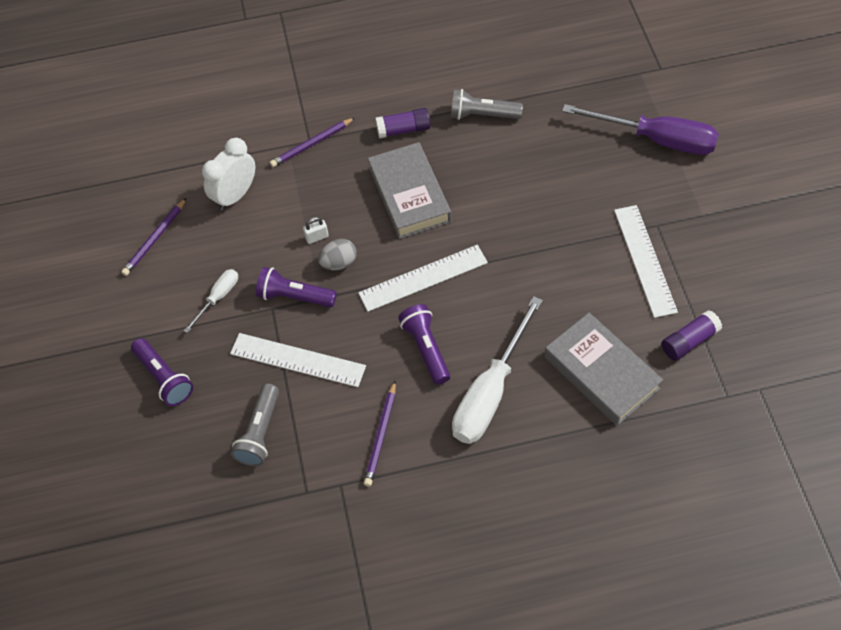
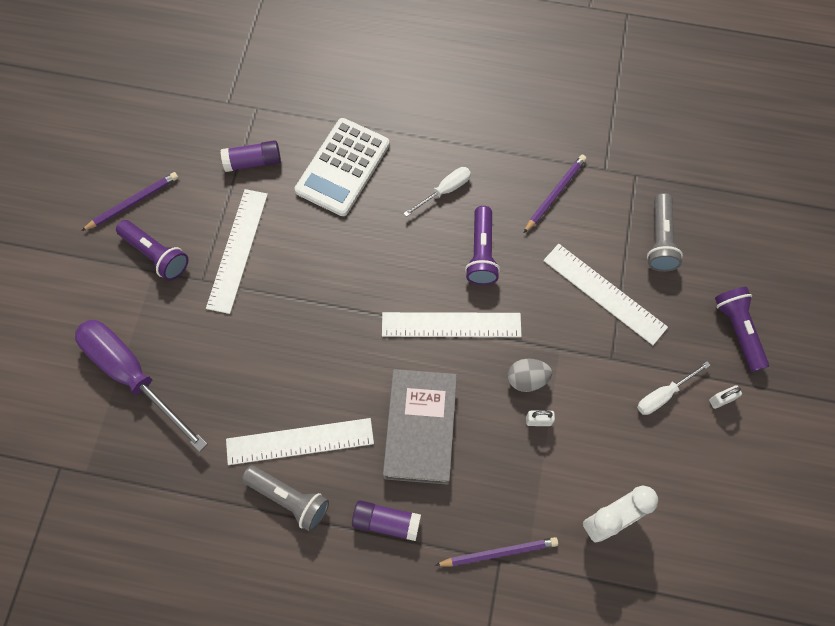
camera: 160 degrees left, 10 degrees up
purple pencil [121,198,186,276] -> purple pencil moved to [81,172,178,231]
grey flashlight [231,384,279,466] -> grey flashlight turned 150 degrees clockwise [647,193,683,272]
purple flashlight [256,267,337,307] -> purple flashlight moved to [116,220,188,281]
white screwdriver [452,296,543,444] -> white screwdriver [403,167,471,217], size x0.49
grey book [545,313,663,426] -> white calculator [295,118,390,216]
none -> white ruler [226,418,374,465]
none -> white padlock [709,385,742,409]

